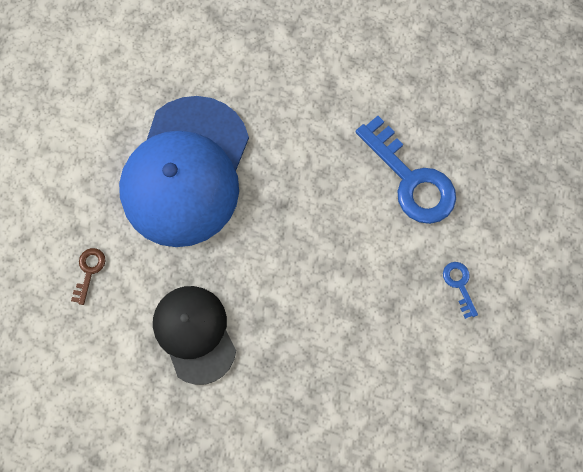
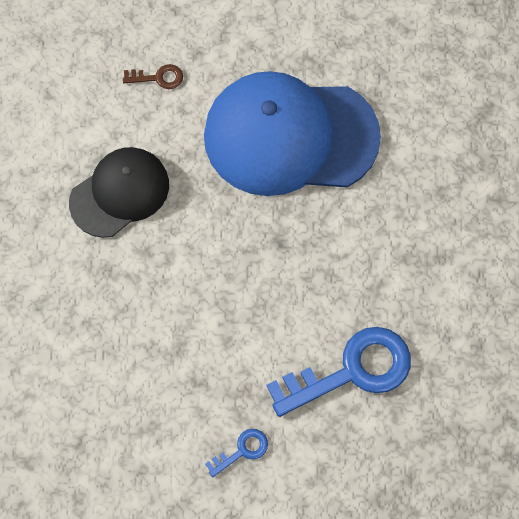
camera: 75 degrees right, 5 degrees down
blue key [355,116,456,224] -> blue key turned 150 degrees counterclockwise [266,327,411,417]

